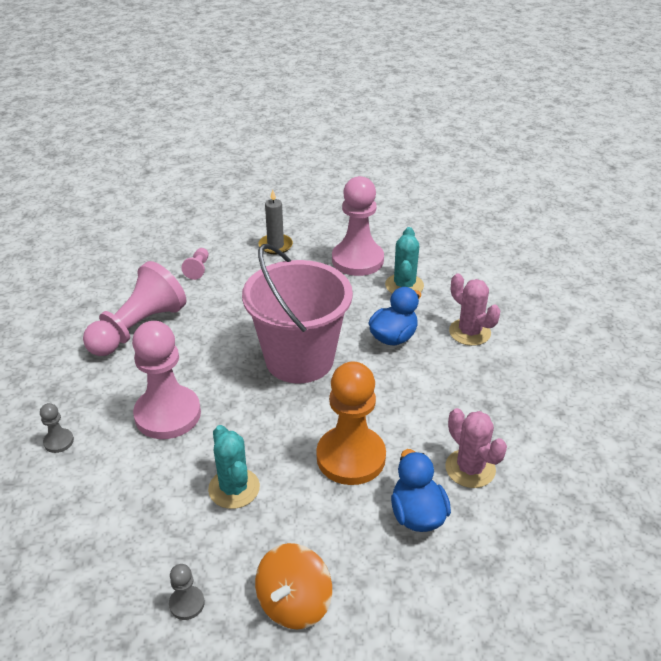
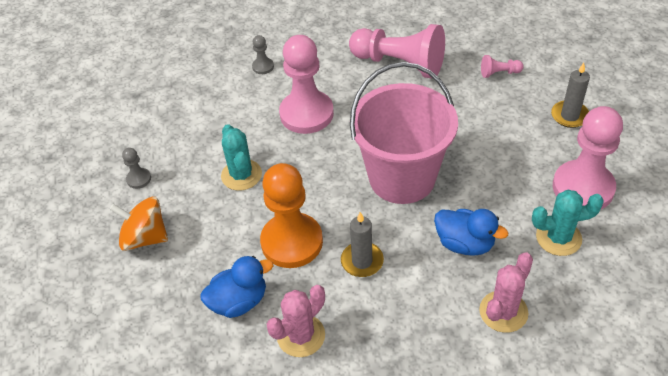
camera: 80 degrees right, 10 degrees up
turquoise cactus [208,425,260,509] -> turquoise cactus turned 75 degrees counterclockwise [221,124,262,191]
none -> grey candle [341,212,384,277]

